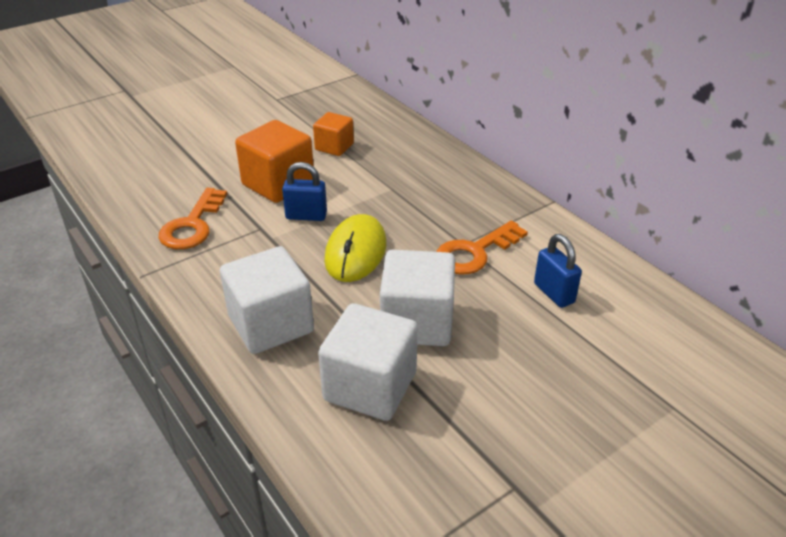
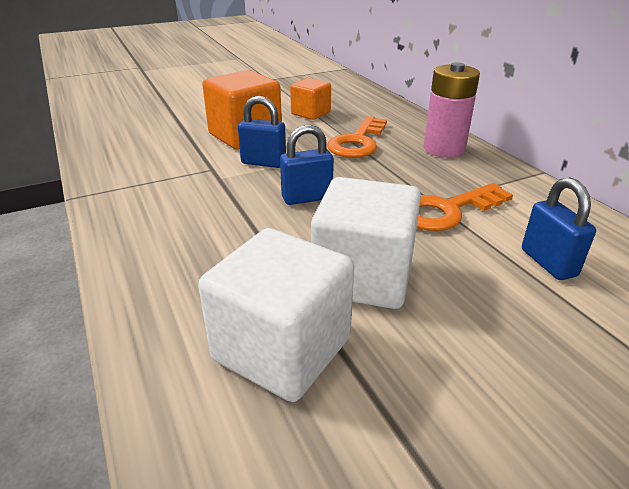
camera: 10 degrees right, 5 degrees down
orange key [159,187,227,249] -> orange key moved to [327,116,387,158]
white cube [220,246,314,354] -> none
yellow mouse [324,214,386,282] -> blue padlock [280,125,334,205]
none -> pink battery [424,62,480,158]

